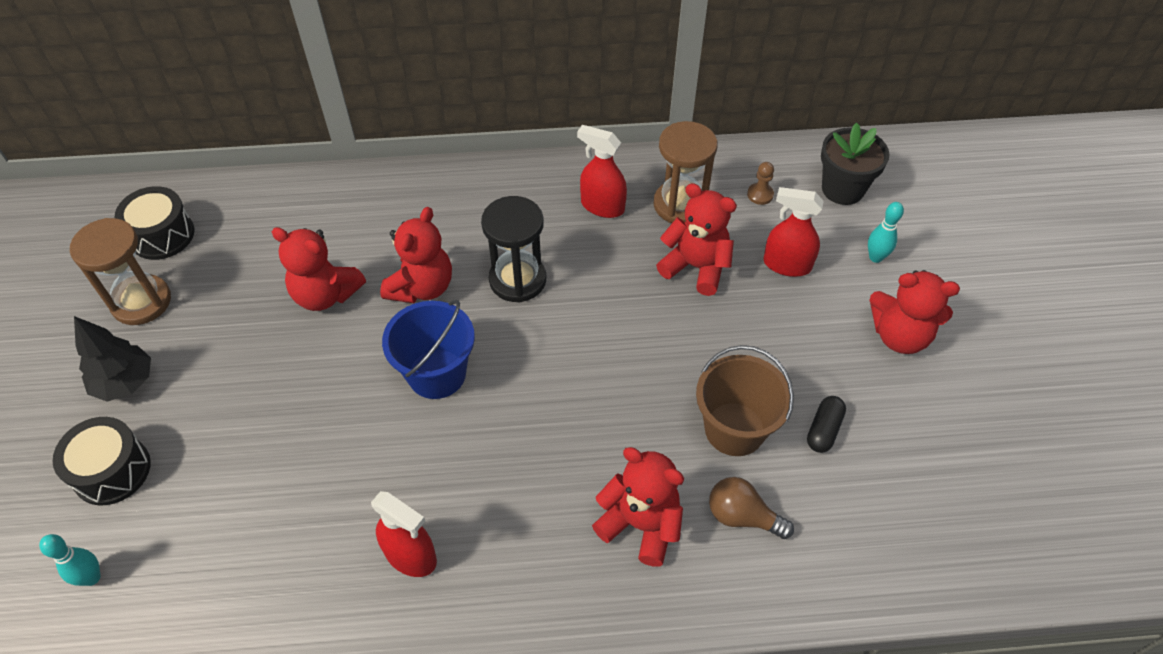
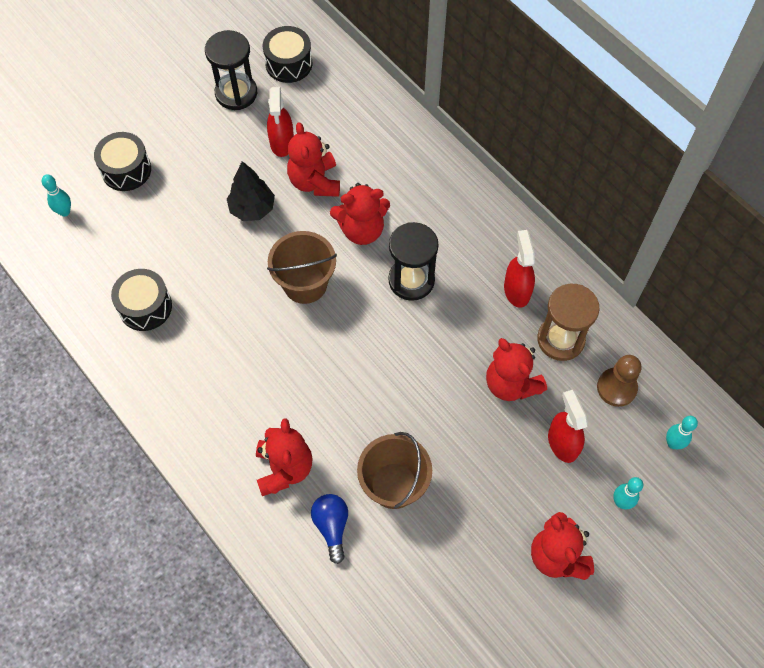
camera: 55 degrees right, 10 degrees up
brown hourglass [70,218,171,325] -> black hourglass [205,30,257,110]
black tree [74,316,151,401] -> black tree moved to [227,161,275,221]
red spray bottle [371,491,437,577] -> red spray bottle moved to [267,87,294,157]
blue bucket [382,300,475,399] -> brown bucket [267,231,337,304]
red teddy bear [656,183,737,296] -> red teddy bear turned 150 degrees clockwise [486,338,547,401]
brown light bulb [709,477,794,539] -> blue light bulb [311,494,348,564]
brown pawn [747,162,774,205] -> brown pawn [597,355,641,407], size x1.68
black capsule [807,396,846,453] -> none
black flower pot [821,122,890,205] -> turquoise bowling pin [666,416,698,449]
none -> black drum [111,269,172,331]

